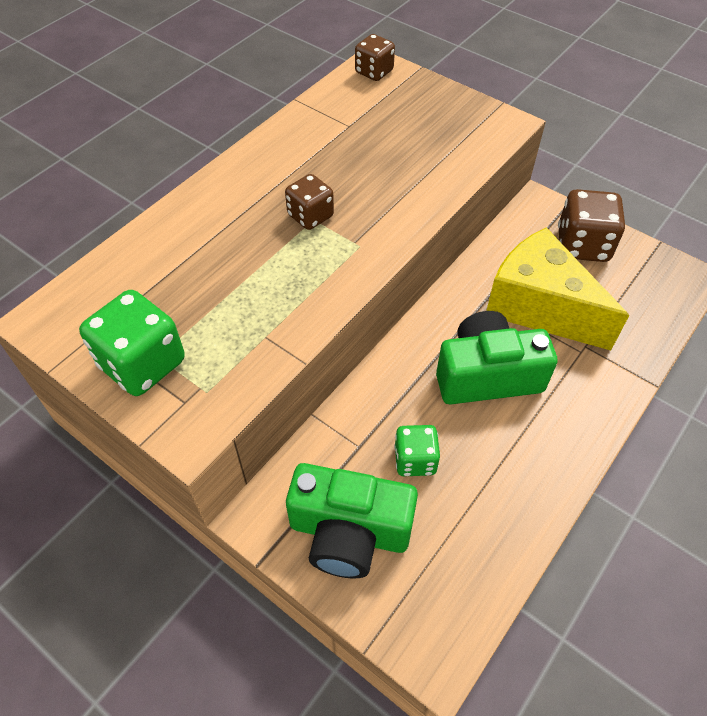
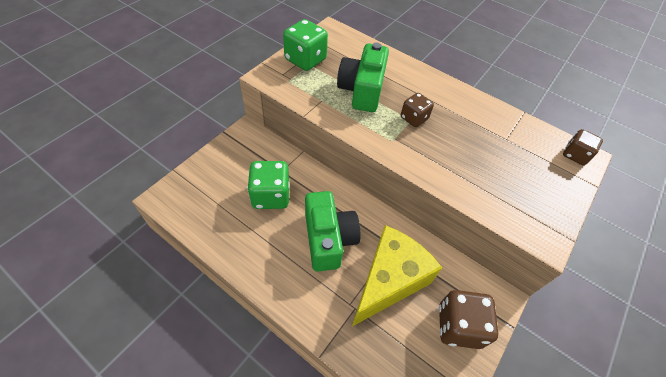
camera: 85 degrees right, 0 degrees up
green camera [286,463,418,578] -> green camera moved to [337,42,389,112]
green dice [394,425,440,476] -> green dice [247,161,289,209], size x1.61

